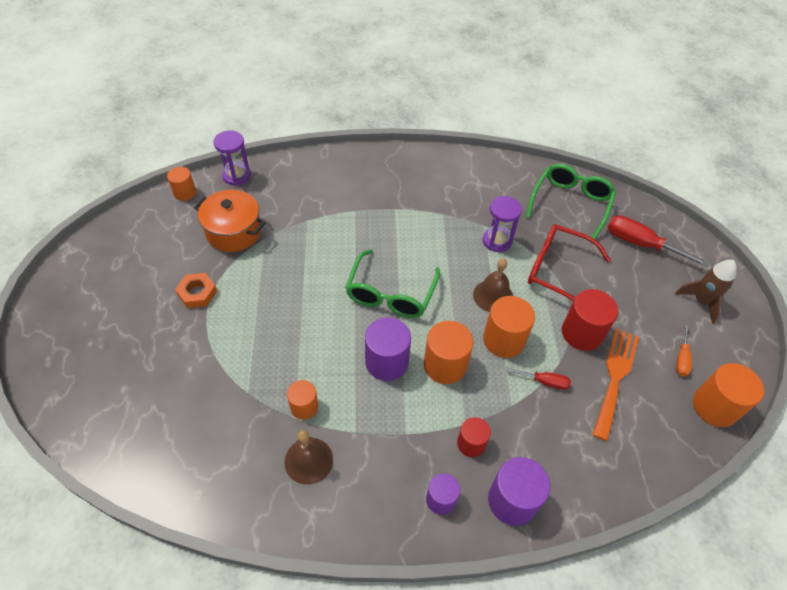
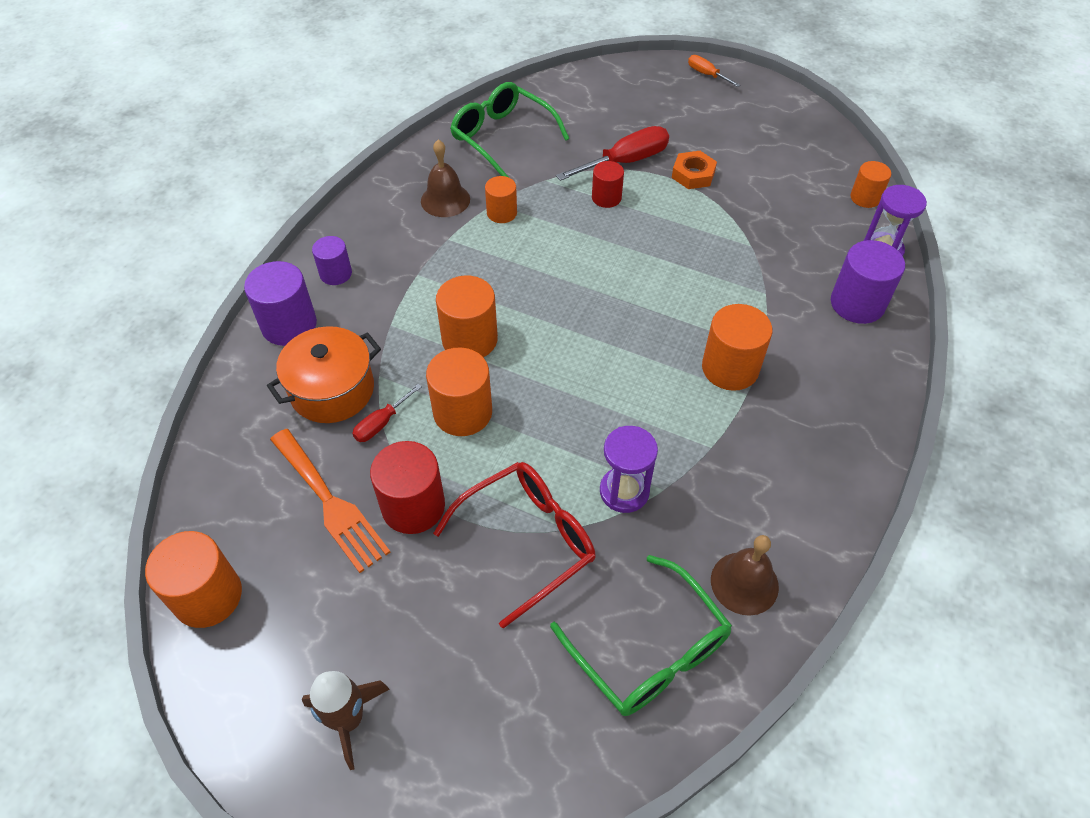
camera: 120 degrees right, 0 degrees up
orange pot [194,190,266,252] -> orange pot moved to [267,326,381,423]
green glasses [345,249,440,318] -> green glasses moved to [450,82,569,177]
purple cylinder [365,317,411,381] -> purple cylinder moved to [831,240,905,324]
red cylinder [457,417,491,457] -> red cylinder moved to [592,161,624,208]
brown bell [473,259,513,312] -> brown bell moved to [711,535,779,616]
red screwdriver [608,215,709,267] -> red screwdriver moved to [556,126,669,181]
orange screwdriver [676,324,692,377] -> orange screwdriver moved to [688,55,740,87]
none -> orange cylinder [702,304,772,391]

